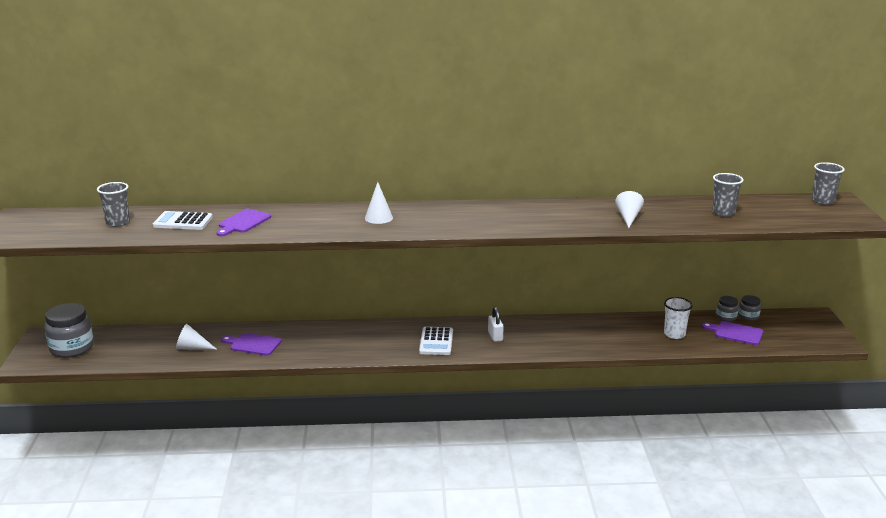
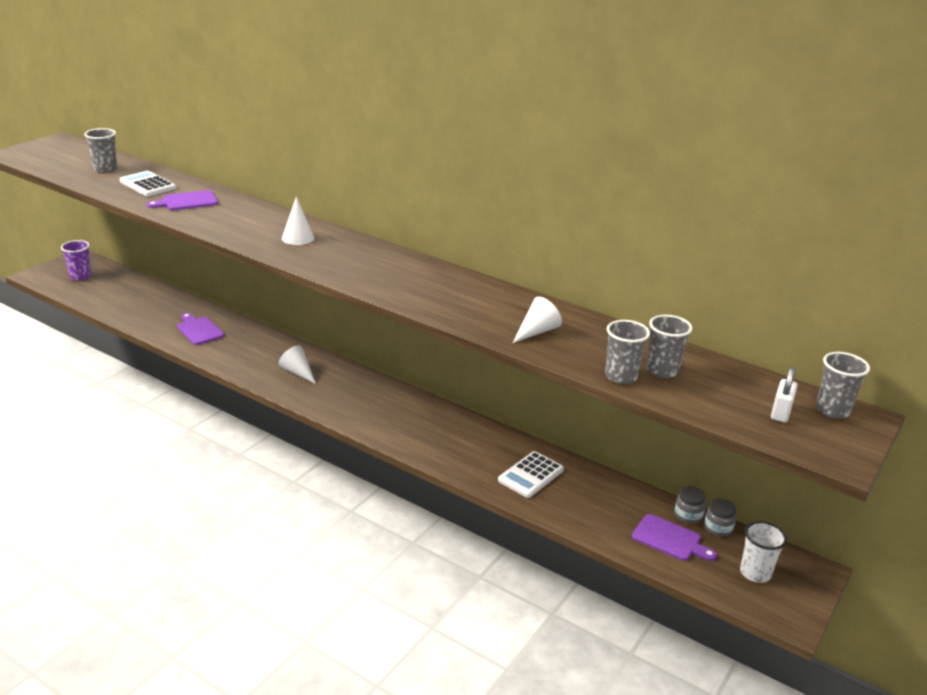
camera: 35 degrees right, 5 degrees up
grey jar [44,303,94,358] -> purple cup [61,240,91,281]
white cone [176,324,217,350] -> white cone moved to [278,345,316,384]
white calculator [419,327,453,355] -> white calculator moved to [498,451,564,498]
white padlock [488,307,504,342] -> white padlock moved to [771,367,797,423]
white cup [664,297,693,339] -> white cup moved to [740,521,787,583]
purple cutting board [702,321,763,345] -> purple cutting board turned 150 degrees clockwise [632,514,717,561]
none -> grey cup [605,320,650,384]

